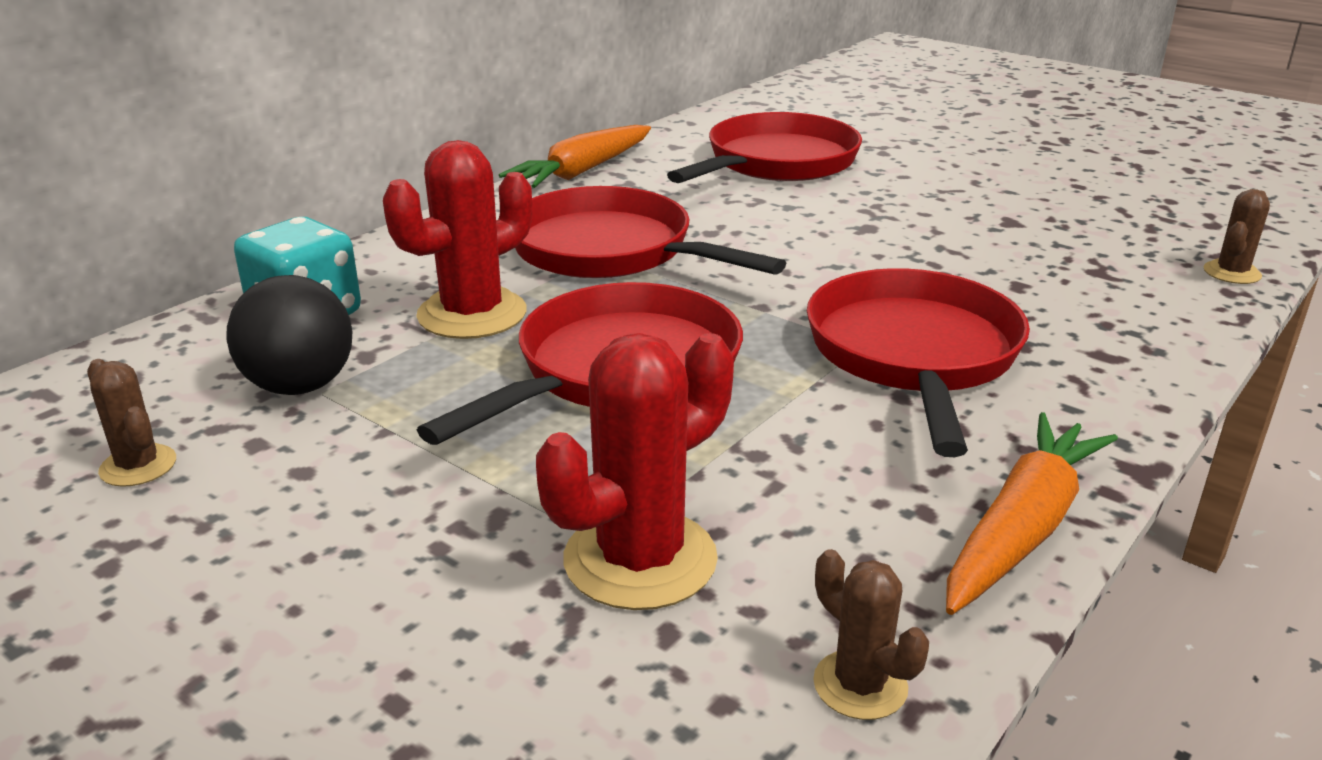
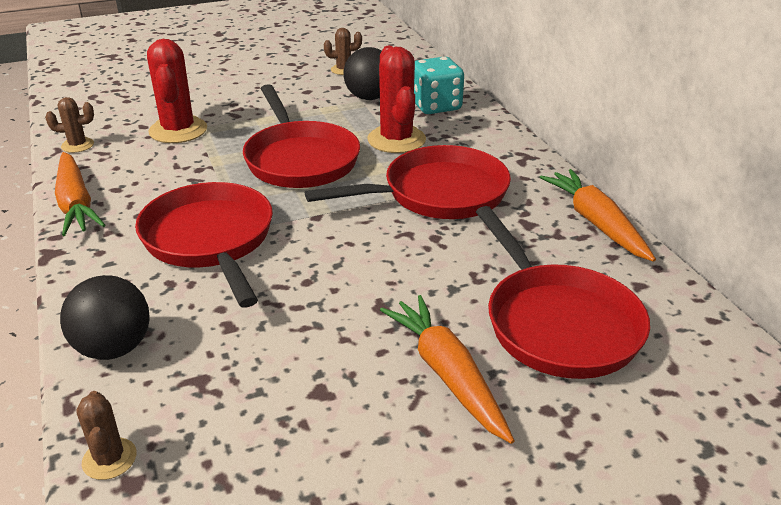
camera: 120 degrees right, 5 degrees up
red pan [807,268,1030,457] -> red pan turned 150 degrees counterclockwise [135,182,273,308]
none -> black ball [60,275,150,360]
none -> orange carrot [380,295,515,444]

